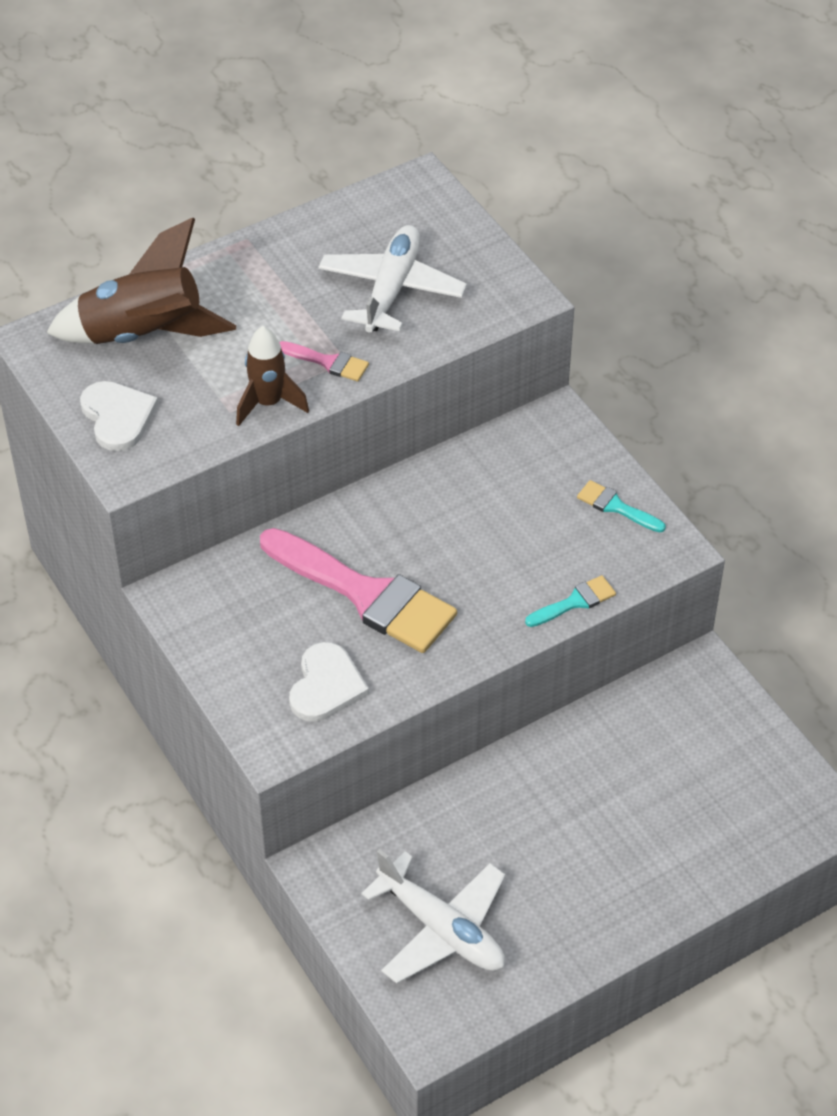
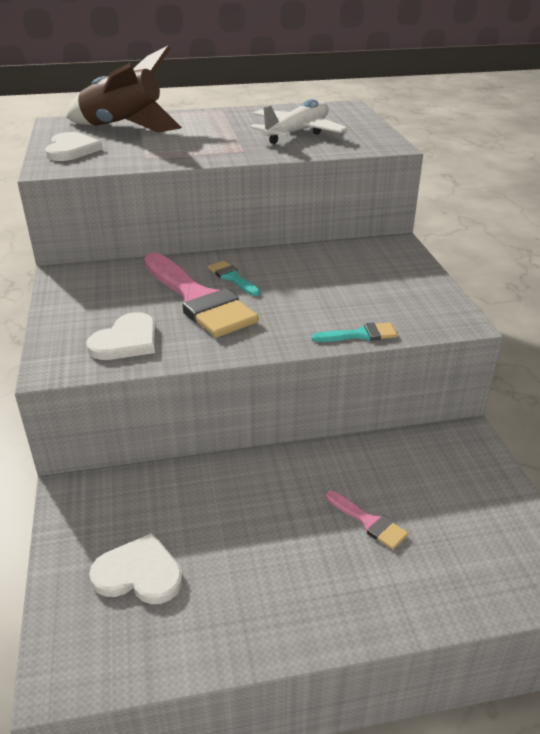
camera: 20 degrees right, 15 degrees down
brown rocket [236,326,309,426] -> none
pink brush [279,341,369,382] -> pink brush moved to [325,490,408,550]
white plane [362,849,505,984] -> white heart [89,533,183,604]
turquoise brush [577,480,666,533] -> turquoise brush moved to [208,261,260,296]

